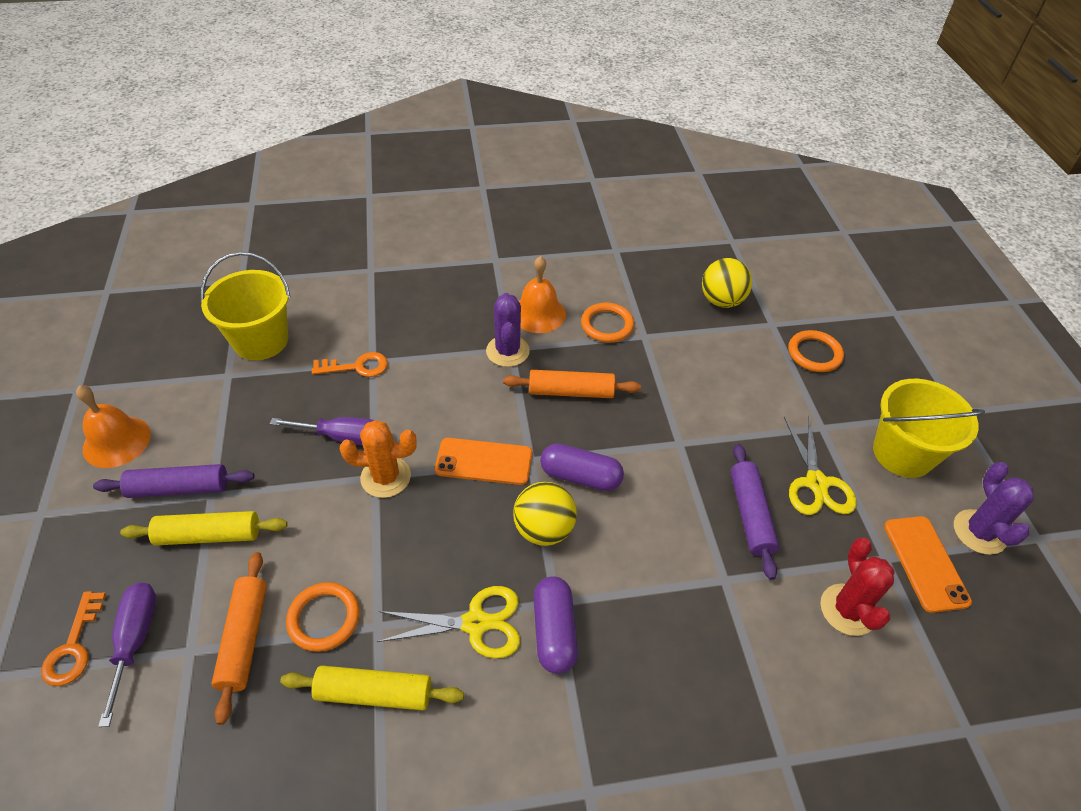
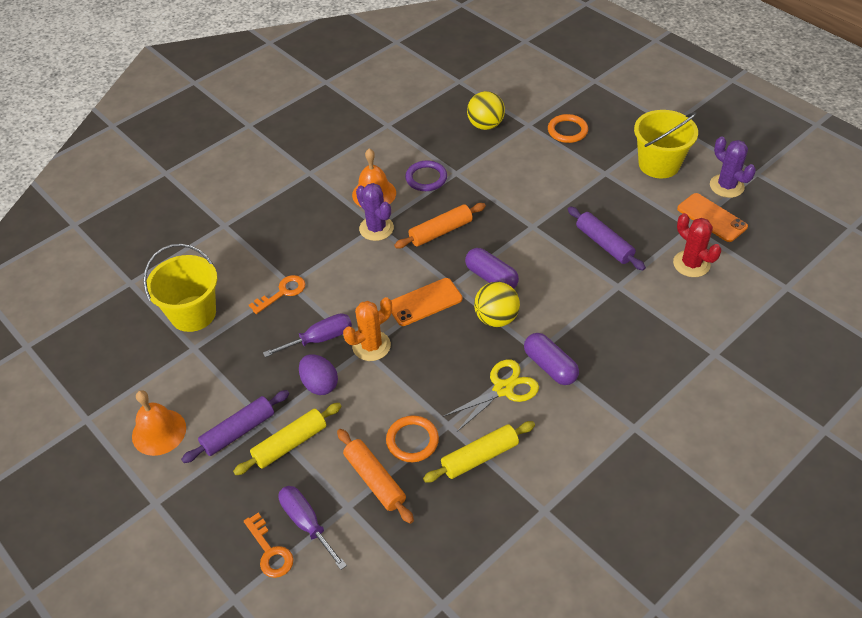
camera: 30 degrees left, 0 degrees up
purple capsule [540,443,624,491] -> purple capsule turned 60 degrees clockwise [465,248,519,289]
orange ring [581,303,634,343] -> purple ring [405,160,447,191]
yellow scissors [784,417,857,515] -> none
none -> purple egg [299,354,338,395]

